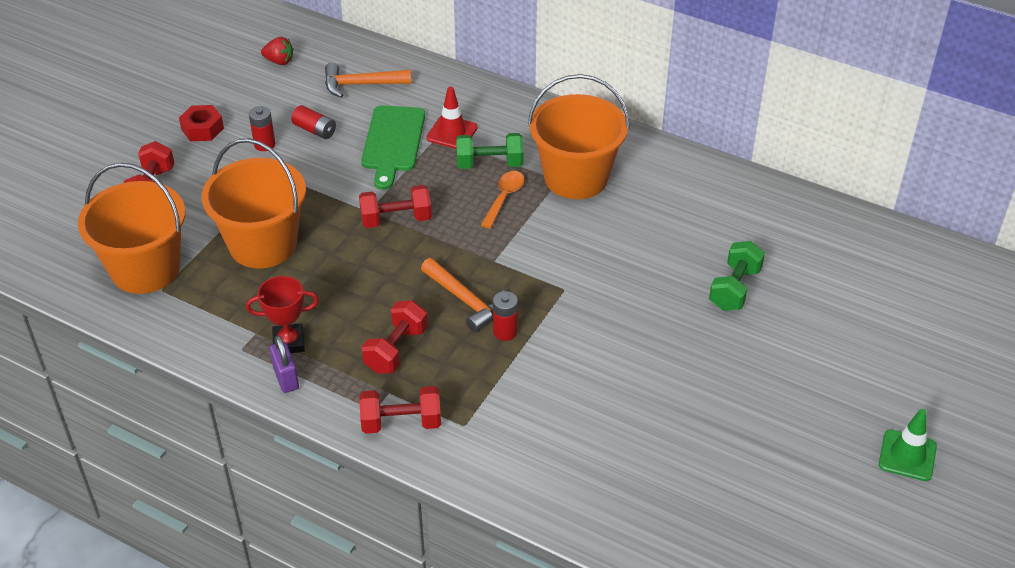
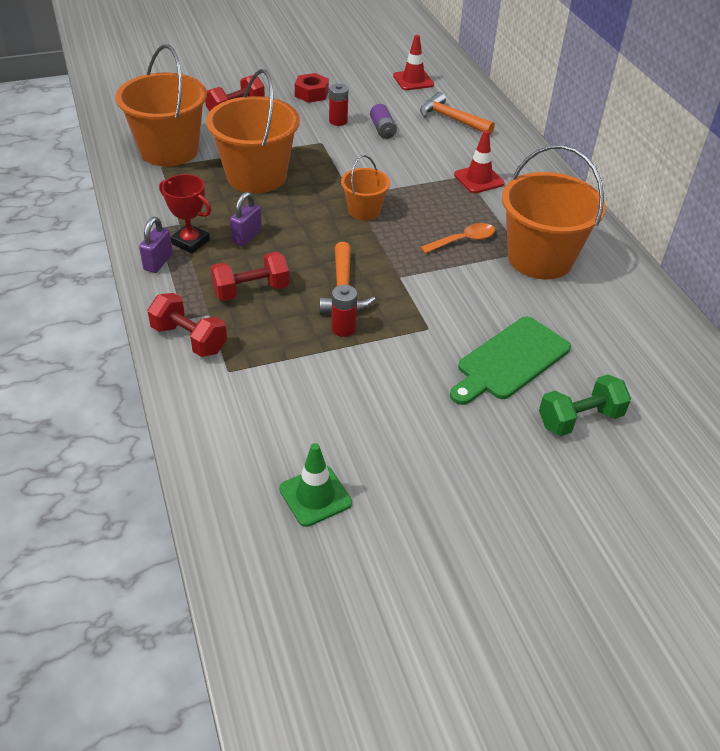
camera: 40 degrees right, 0 degrees up
red strawberry [261,37,293,65] -> red traffic cone [393,35,434,90]
red battery [292,105,336,139] -> purple battery [370,104,397,139]
red dumbbell [359,185,432,228] -> orange bucket [341,155,390,220]
green cutting board [361,105,425,190] -> green cutting board moved to [450,317,571,405]
green dumbbell [456,133,524,169] -> none
green traffic cone [879,409,937,481] -> green traffic cone moved to [279,443,352,527]
none -> purple padlock [230,192,262,246]

